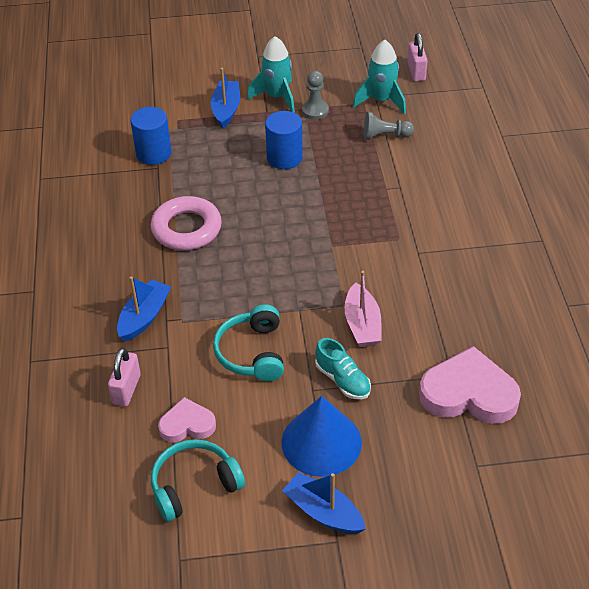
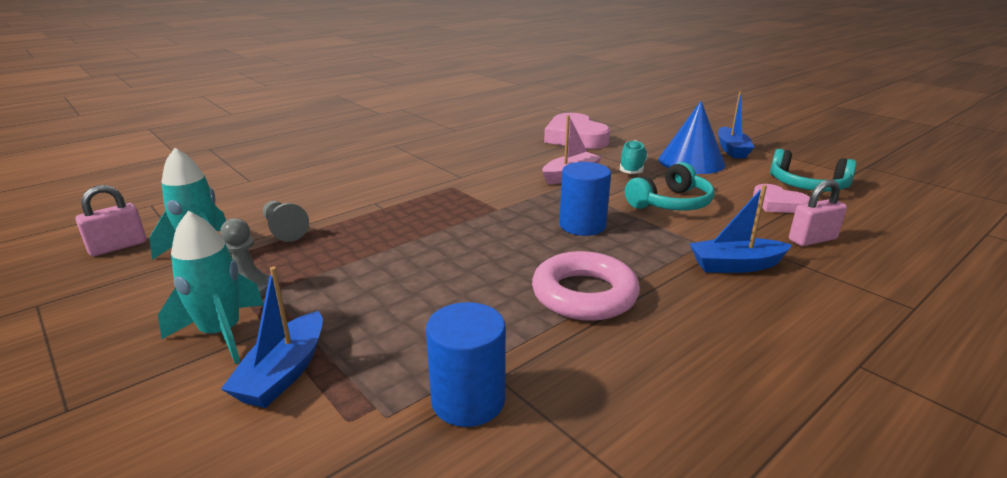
camera: 125 degrees left, 20 degrees down
blue boat [211,68,240,128] -> blue boat turned 45 degrees counterclockwise [221,267,323,408]
blue cylinder [265,111,303,169] -> blue cylinder moved to [559,162,611,236]

